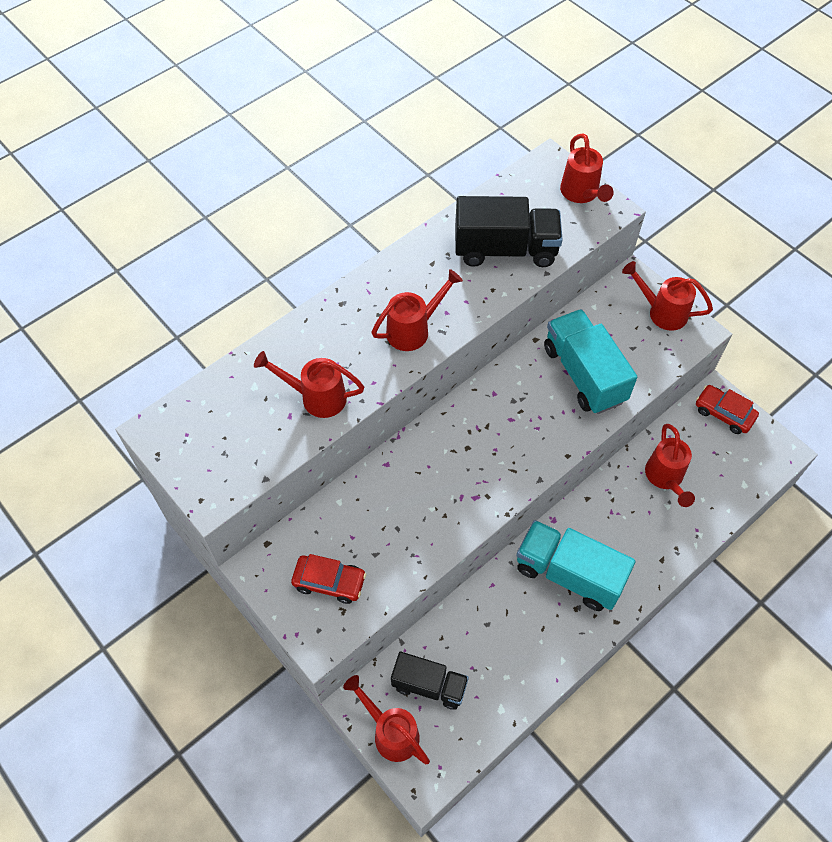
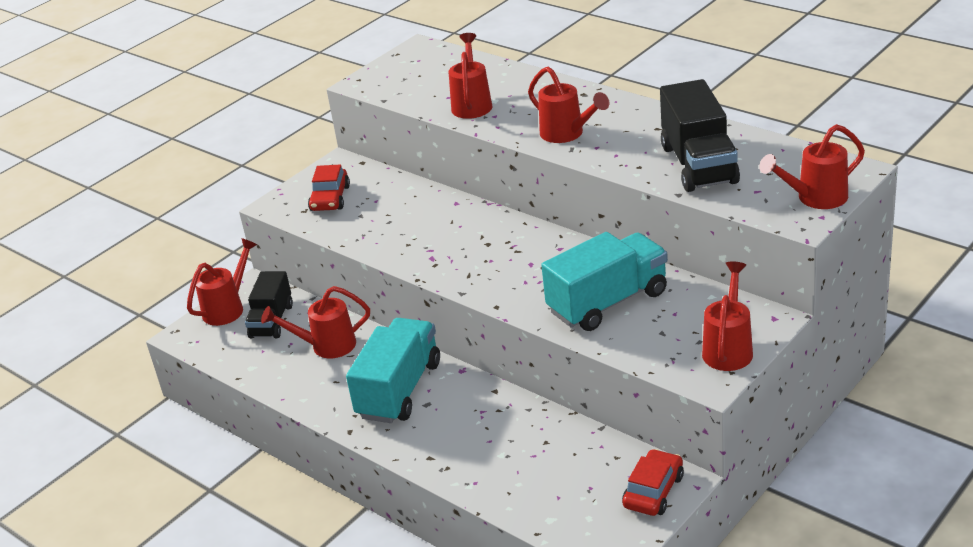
camera: 85 degrees right, 25 degrees down
red watering can [645,424,695,507] -> red watering can moved to [261,286,370,358]

